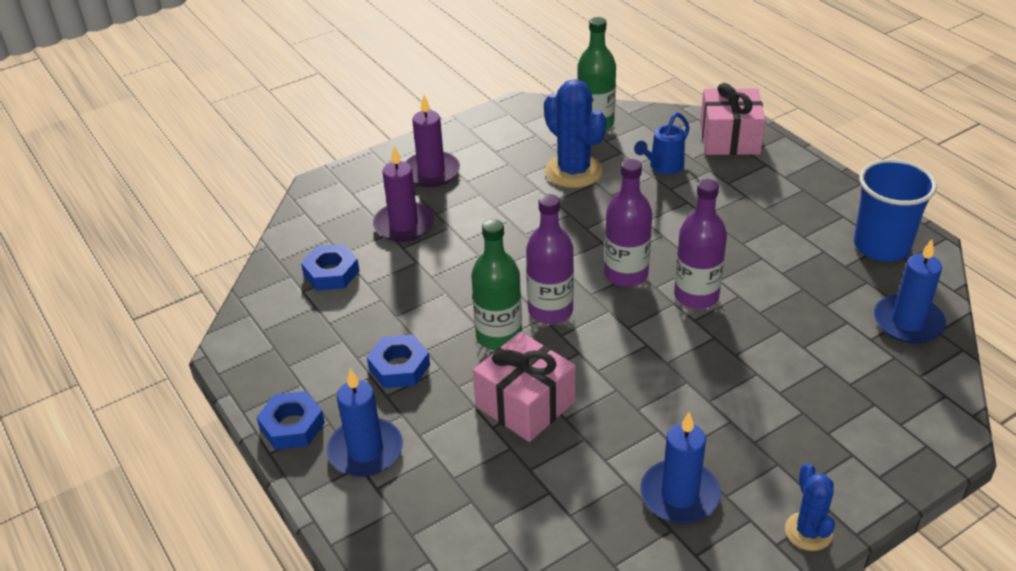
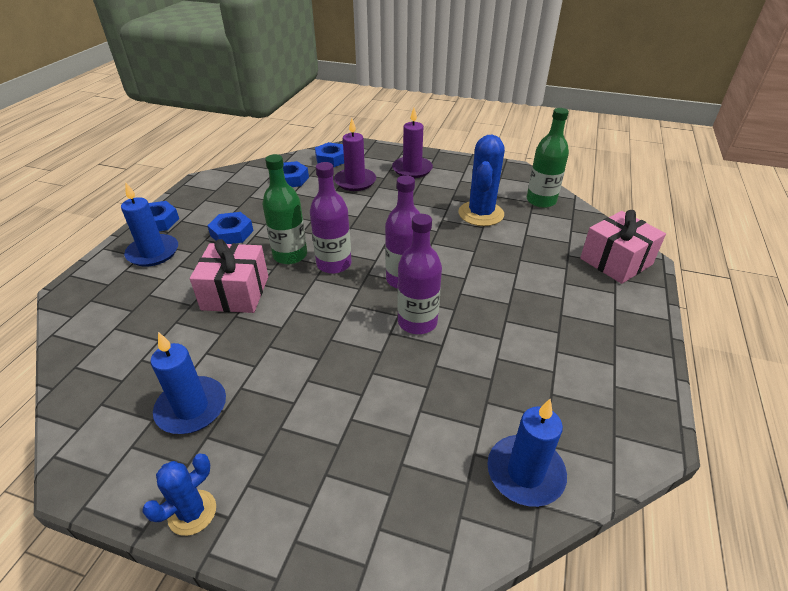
camera: 50 degrees right, 0 degrees up
blue watering can [634,112,690,174] -> none
blue cup [854,159,937,261] -> none
none -> blue nut [315,142,344,167]

